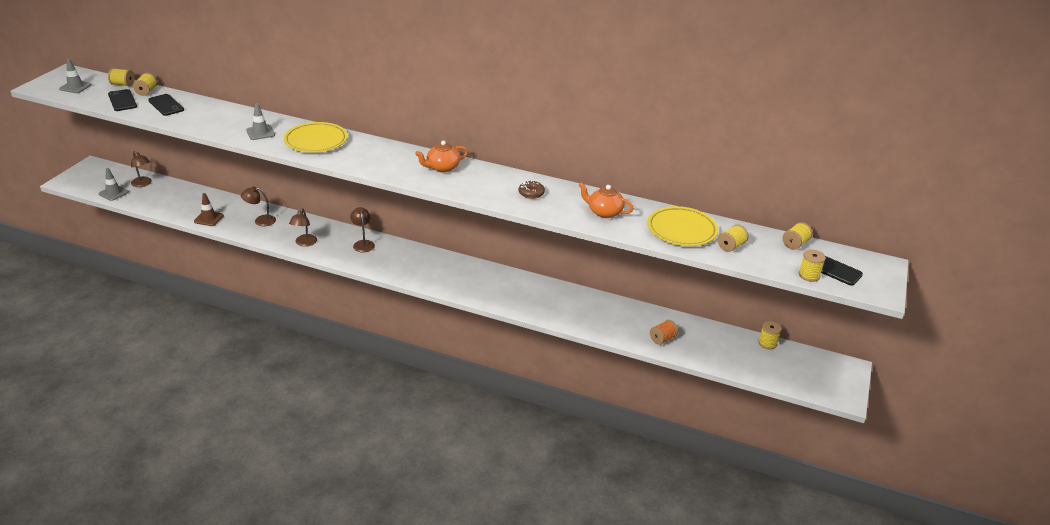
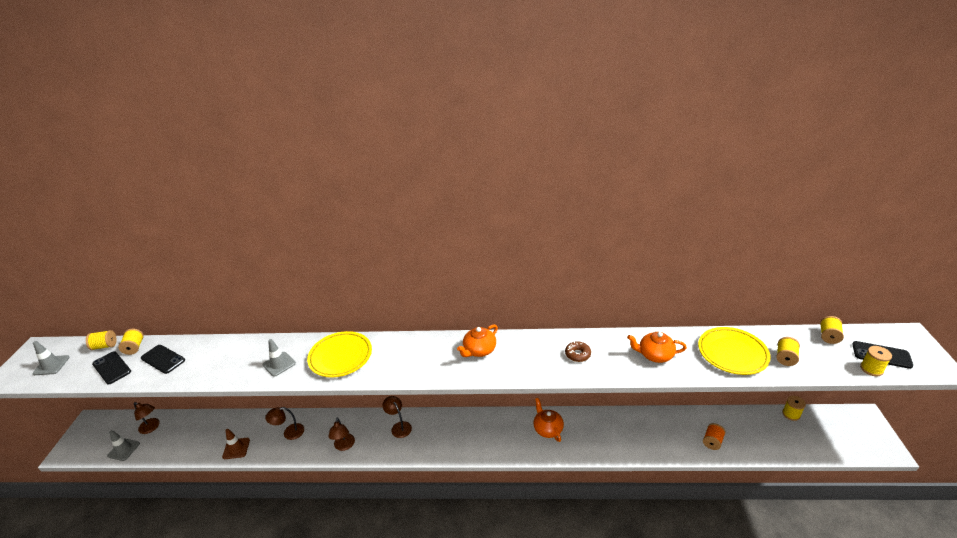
camera: 15 degrees left, 0 degrees up
none -> orange teapot [533,398,564,442]

